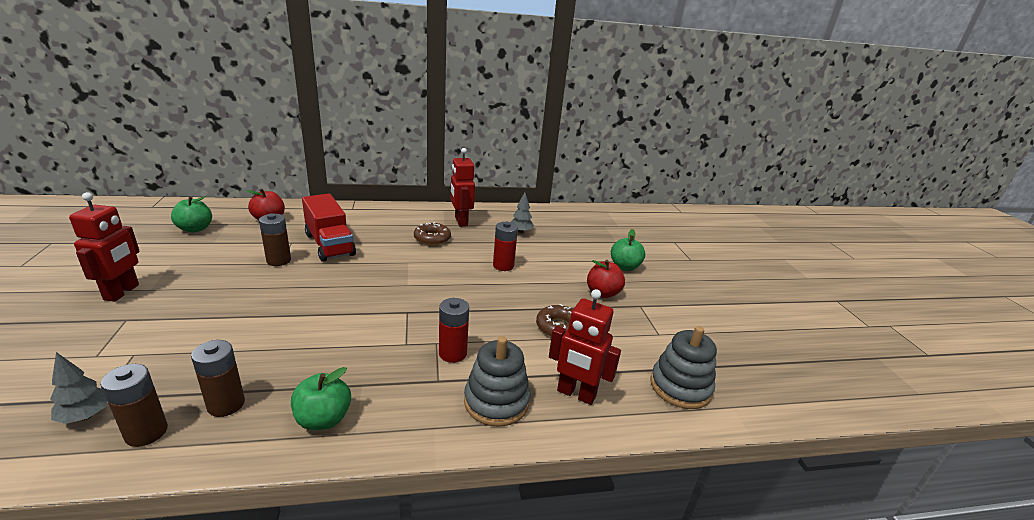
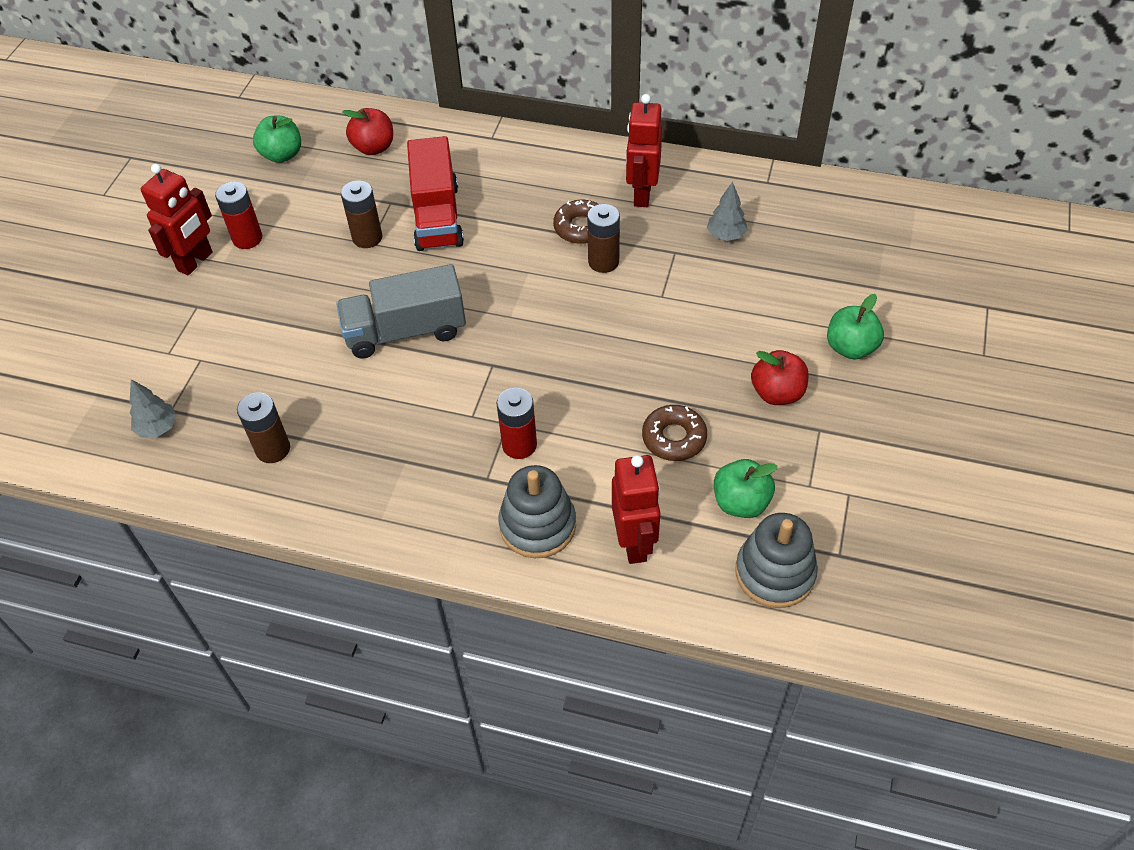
camera: 30 degrees right, 25 degrees up
brown battery [100,364,168,447] -> brown battery moved to [587,204,620,273]
green apple [291,367,351,430] -> green apple moved to [714,459,778,518]
red battery [493,222,518,271] -> red battery moved to [215,181,262,249]
red robot [549,289,621,405] -> red robot turned 150 degrees counterclockwise [612,455,660,564]
none -> grey truck [336,264,466,359]

